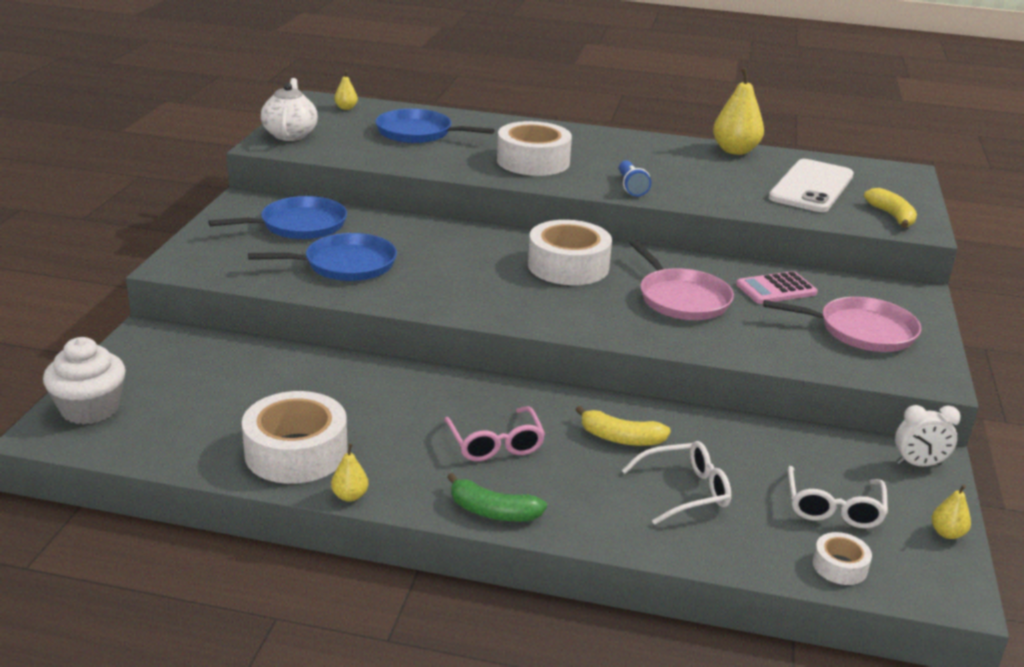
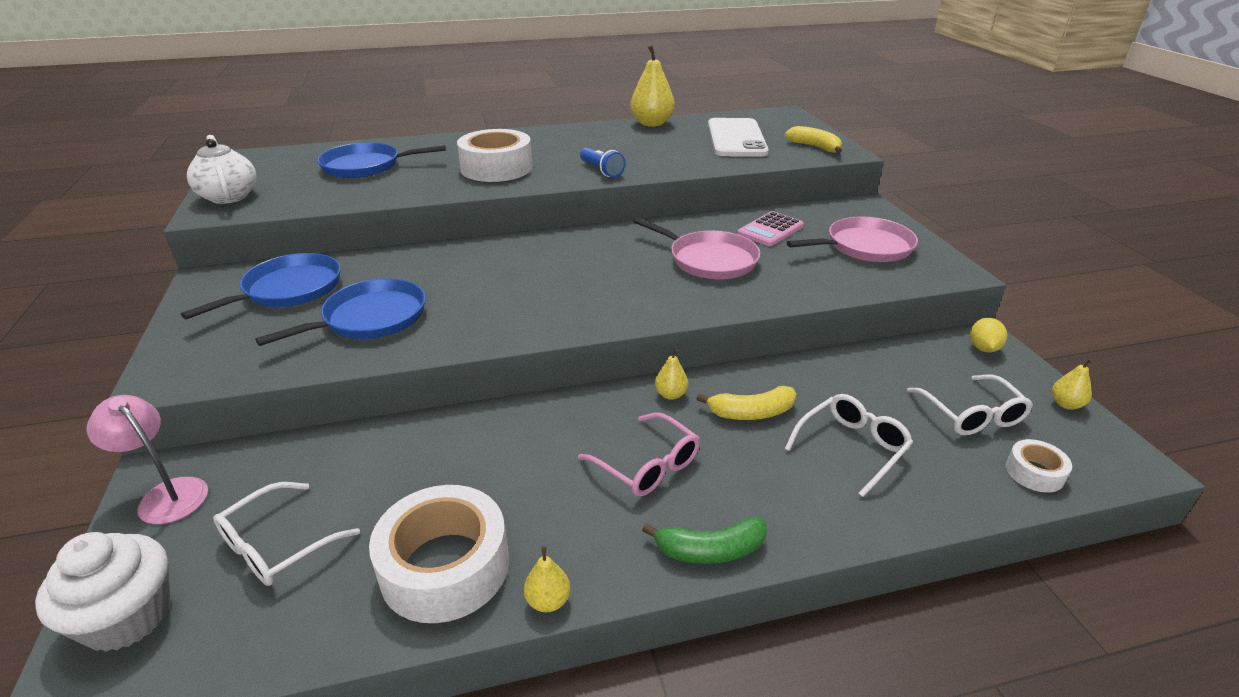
camera: 25 degrees left, 5 degrees up
yellow pear [334,70,358,110] -> yellow pear moved to [655,349,688,400]
white tape [528,220,612,285] -> none
white clock [895,405,961,466] -> yellow lemon [970,318,1007,352]
none -> pink lamp [86,395,208,524]
none -> white glasses [213,482,360,586]

